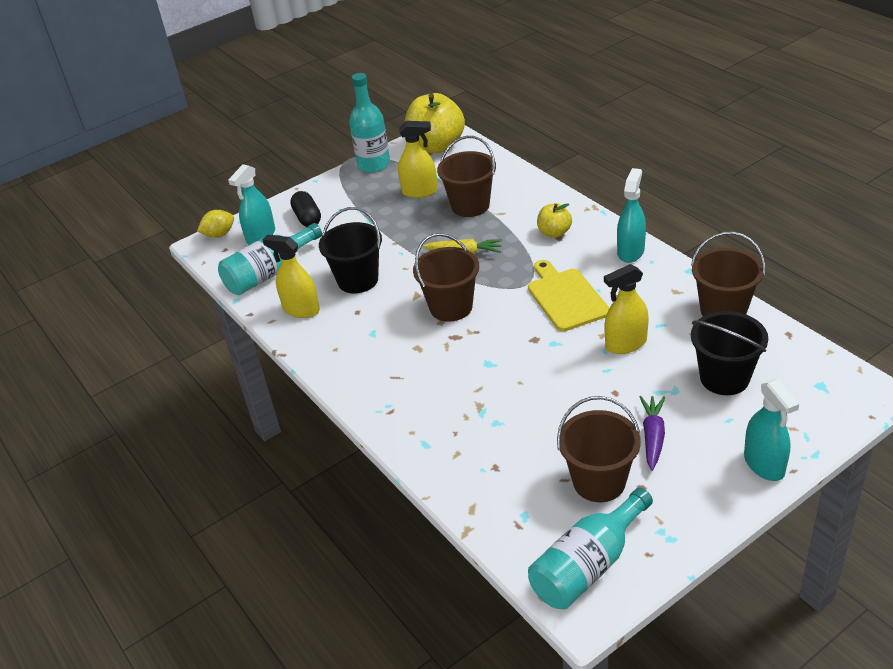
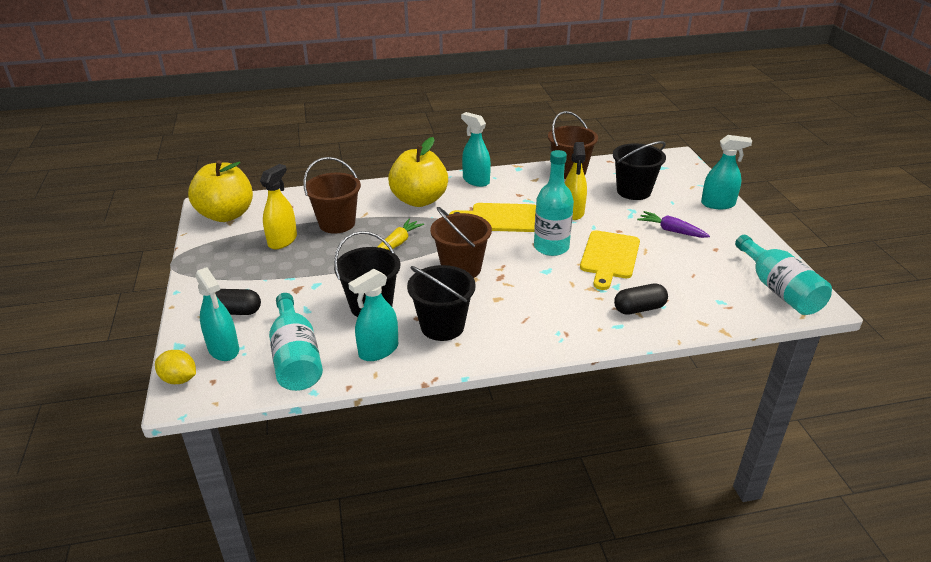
camera: 70 degrees left, 5 degrees down
yellow lemon [197,210,234,238] -> yellow lemon turned 60 degrees counterclockwise [155,350,196,384]
yellow spray bottle [263,235,320,318] -> turquoise spray bottle [348,269,398,361]
turquoise bottle [349,73,390,173] -> turquoise bottle moved to [534,150,574,256]
yellow apple [537,203,572,238] -> yellow apple [388,137,448,207], size x1.96
brown bucket [557,396,641,502] -> none
none -> black bucket [407,265,476,341]
none -> yellow cutting board [580,230,640,290]
none -> black capsule [614,283,668,315]

